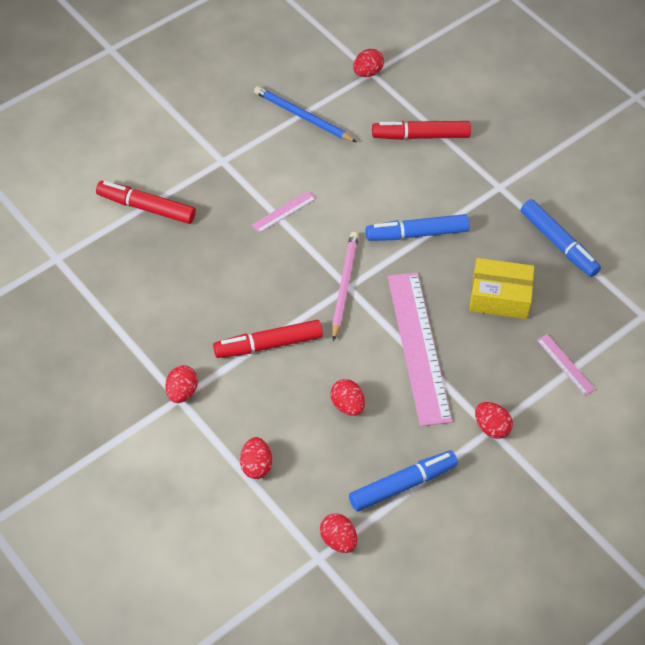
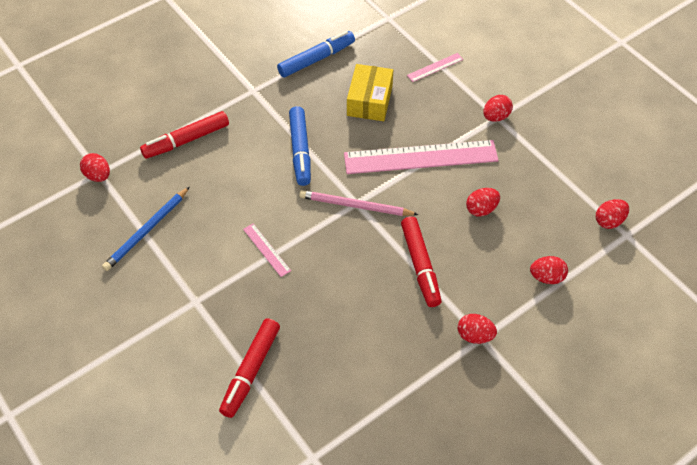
camera: 85 degrees left, 0 degrees up
blue marker [349,451,458,511] -> none
red marker [372,121,471,140] -> red marker turned 60 degrees clockwise [140,111,229,159]

